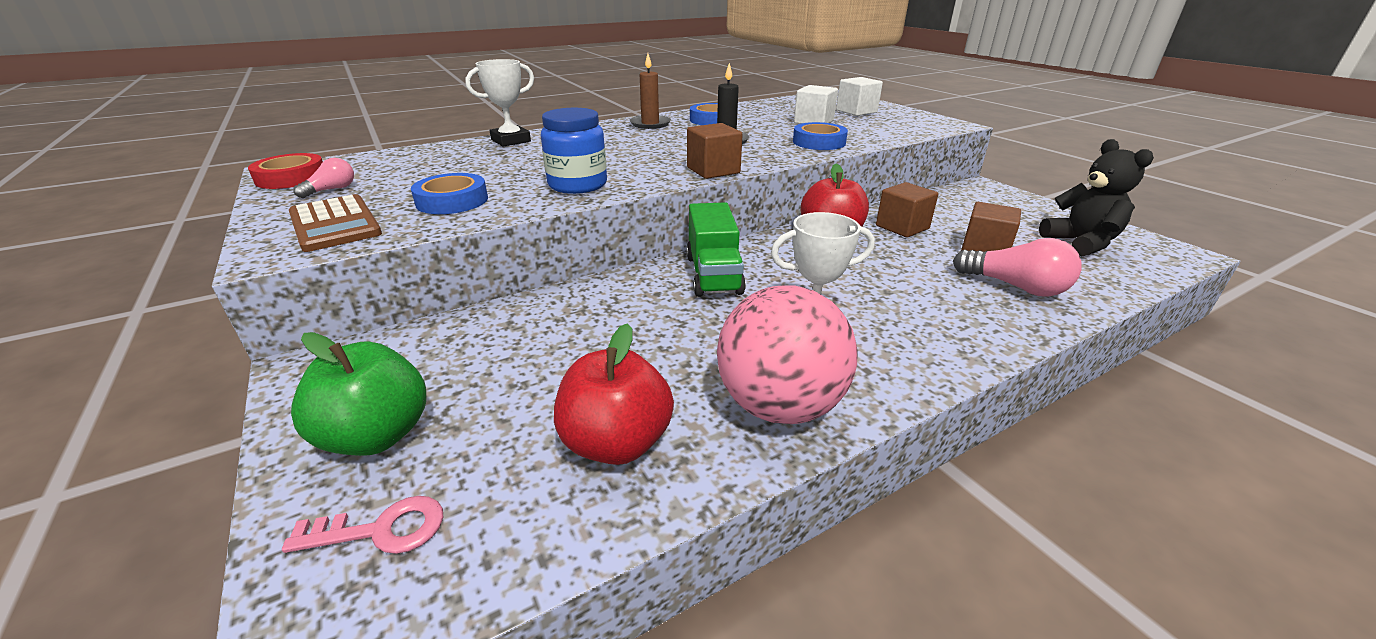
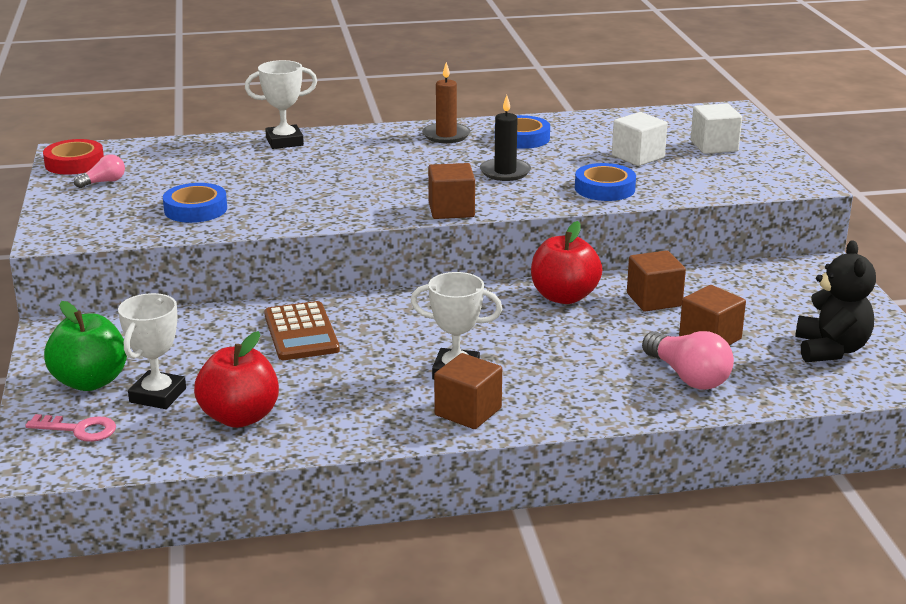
camera: 20 degrees right, 5 degrees down
brown calculator [289,194,382,252] -> brown calculator moved to [264,301,340,360]
blue jar [541,108,607,194] -> none
green truck [686,202,746,297] -> none
pink ball [717,285,858,424] -> none
none -> white trophy [118,293,186,409]
none -> brown cube [434,353,502,429]

